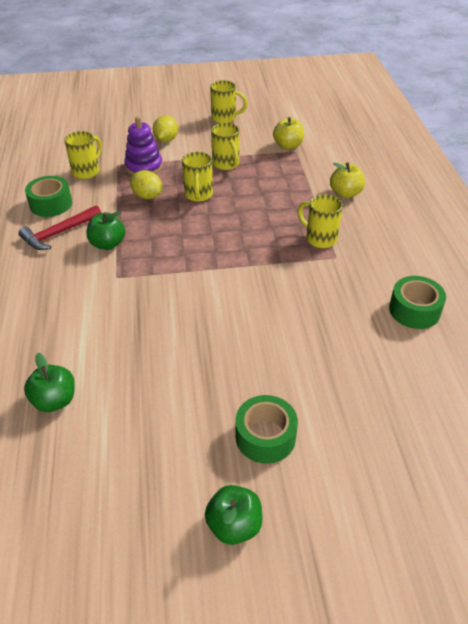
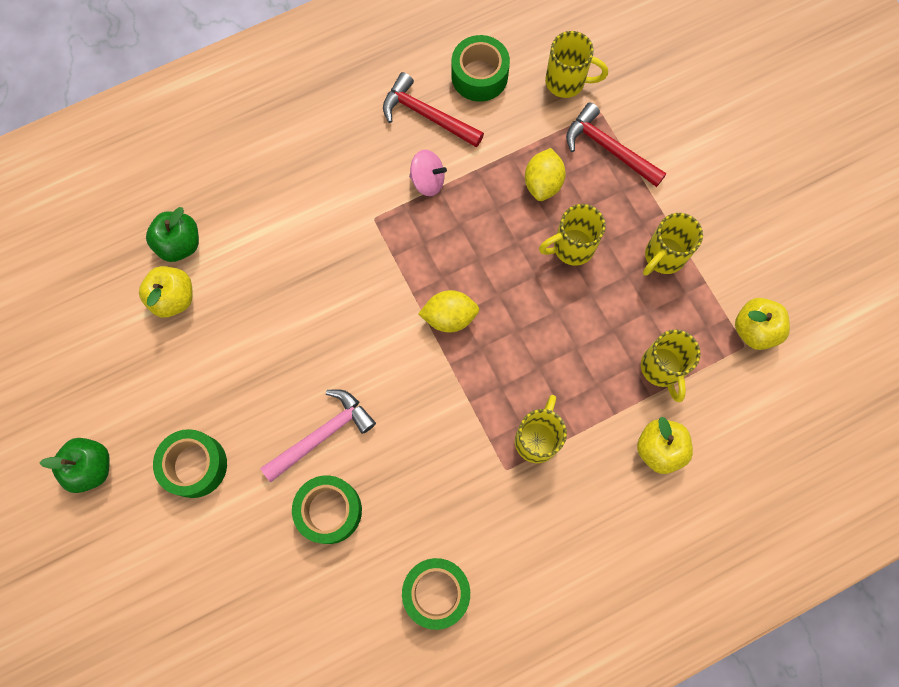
camera: 70 degrees right, 30 degrees up
green apple [87,211,125,250] -> pink spinning top [409,150,447,196]
purple stacking toy [124,116,163,176] -> red hammer [566,102,667,187]
yellow lemon [153,115,178,142] -> yellow lemon moved to [418,290,479,332]
yellow mug [210,80,248,123] -> yellow mug moved to [641,330,701,402]
none -> yellow apple [139,266,193,318]
none -> pink hammer [260,389,376,482]
none -> green tape [292,475,362,544]

